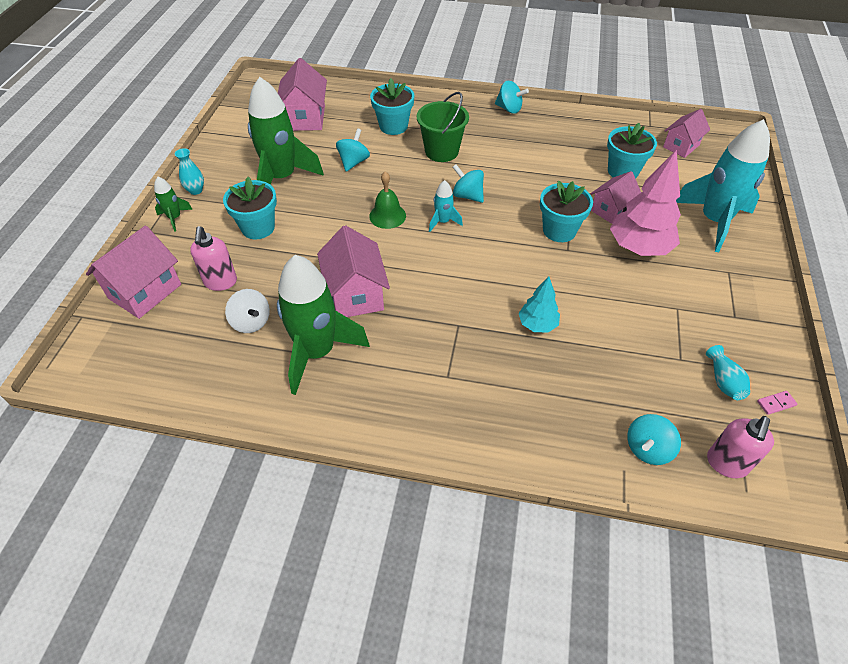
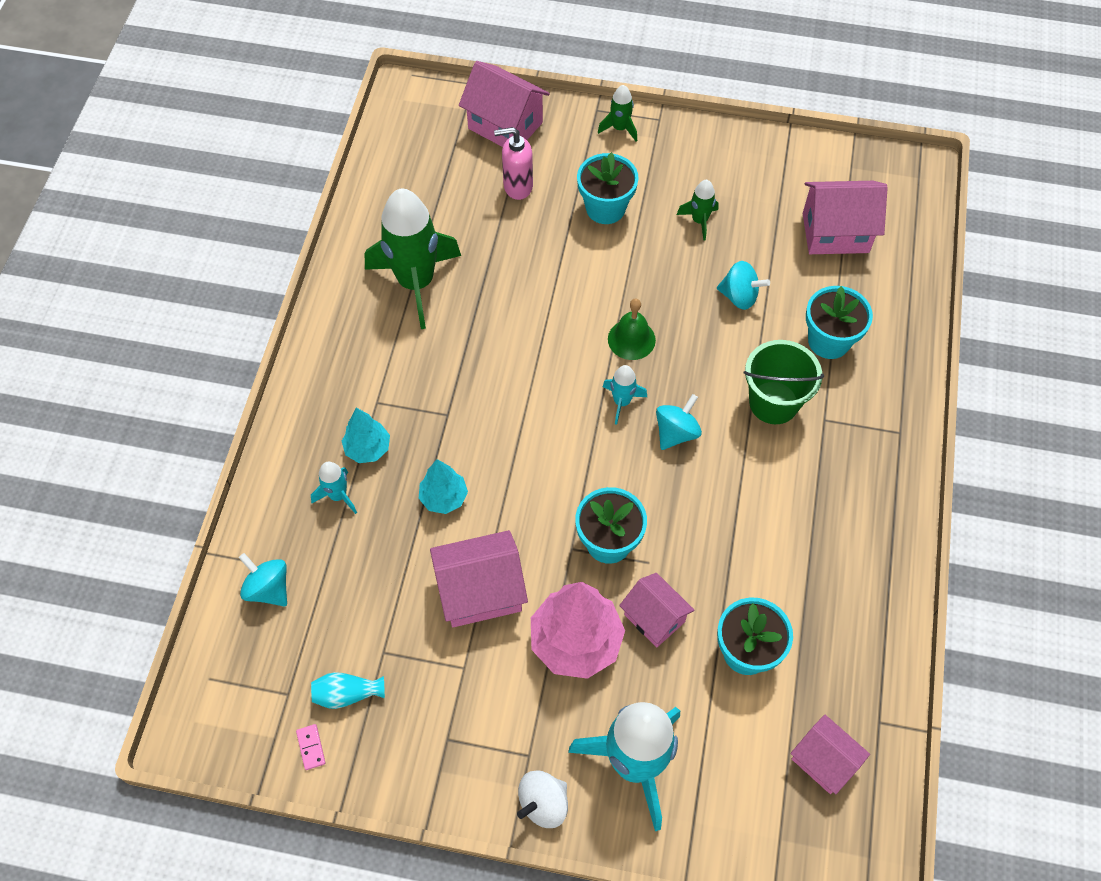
camera: 90 degrees right, 10 degrees up
turquoise vase [175,148,204,195] -> none
white spinning top [225,289,270,333] -> white spinning top moved to [517,770,568,828]
green rocket [248,77,324,185] -> green rocket [677,180,719,241], size x0.45
pink house [317,225,390,317] -> pink house moved to [430,530,528,627]
turquoise spinning top [495,81,529,114] -> none
pink soap dispenser [707,416,774,478] -> none
none -> turquoise rocket [311,462,357,514]
none -> turquoise tree [342,408,390,463]

